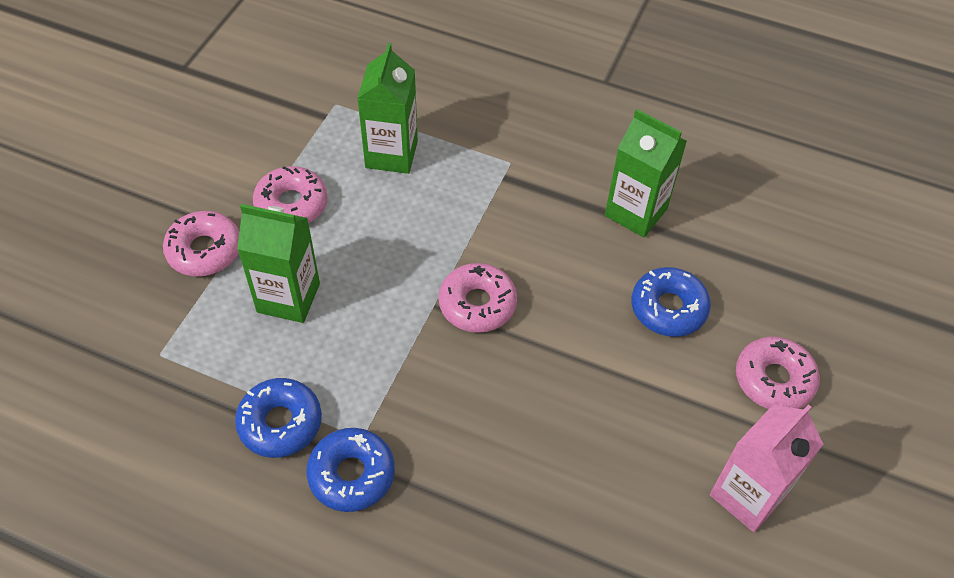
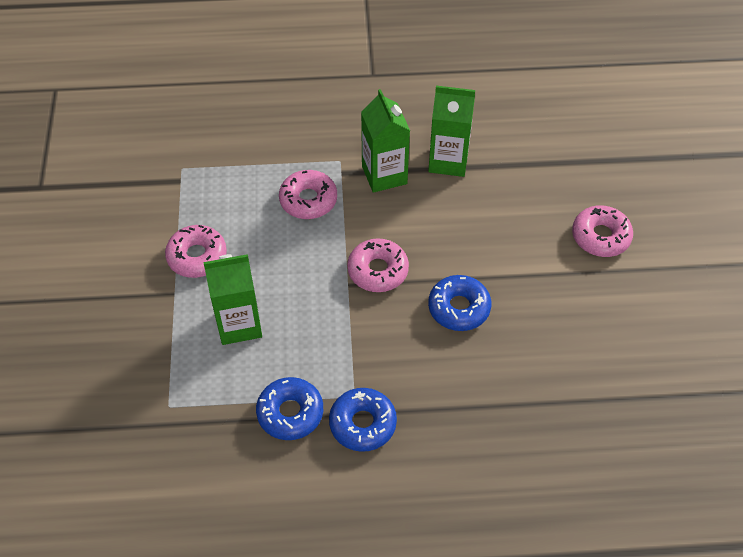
camera: 25 degrees left, 0 degrees up
pink donut [163,211,239,276] -> pink donut moved to [279,170,337,219]
green carton [357,43,418,174] -> green carton moved to [361,89,410,193]
blue donut [632,267,711,337] -> blue donut moved to [428,275,491,331]
pink carton [710,404,824,532] -> none

